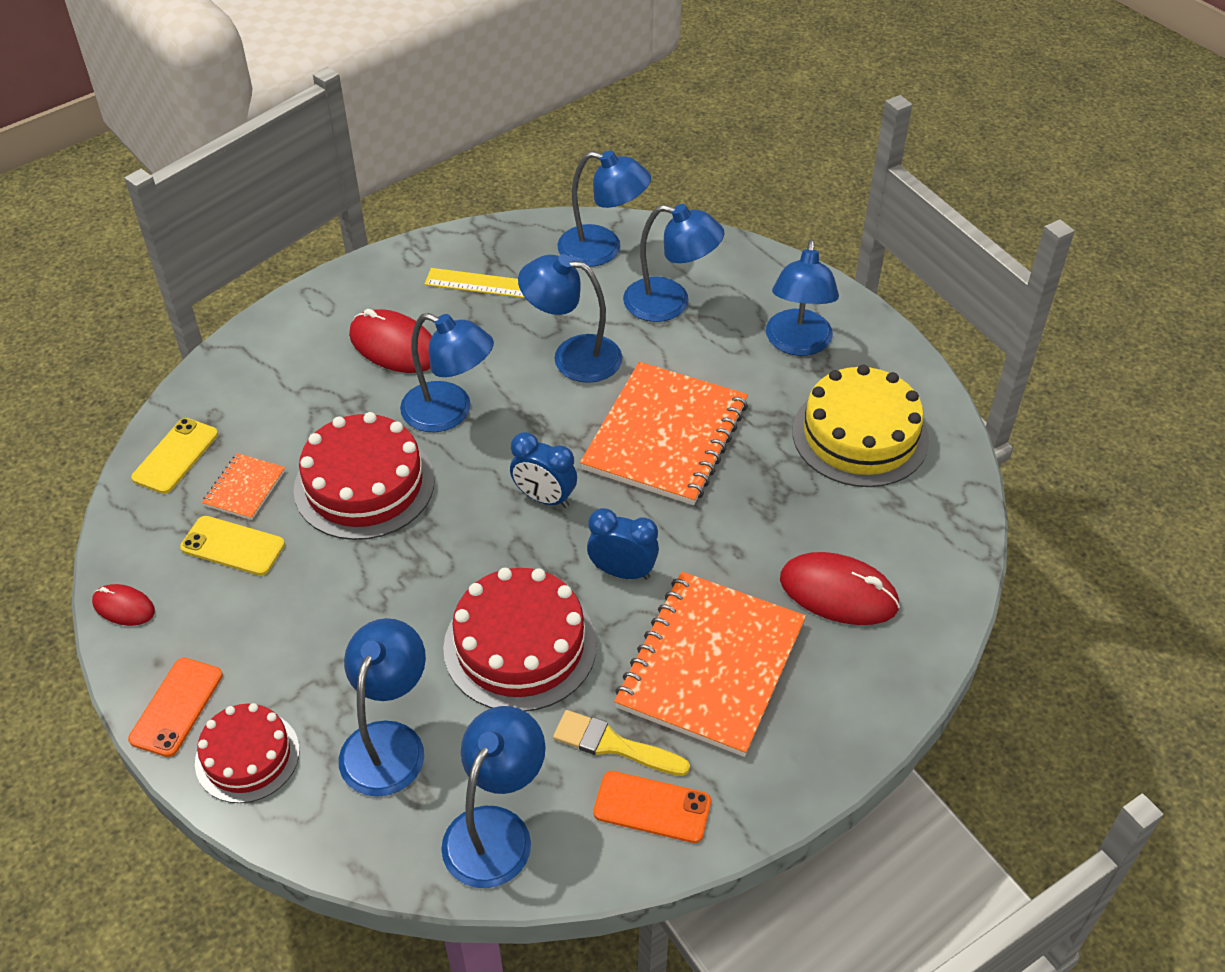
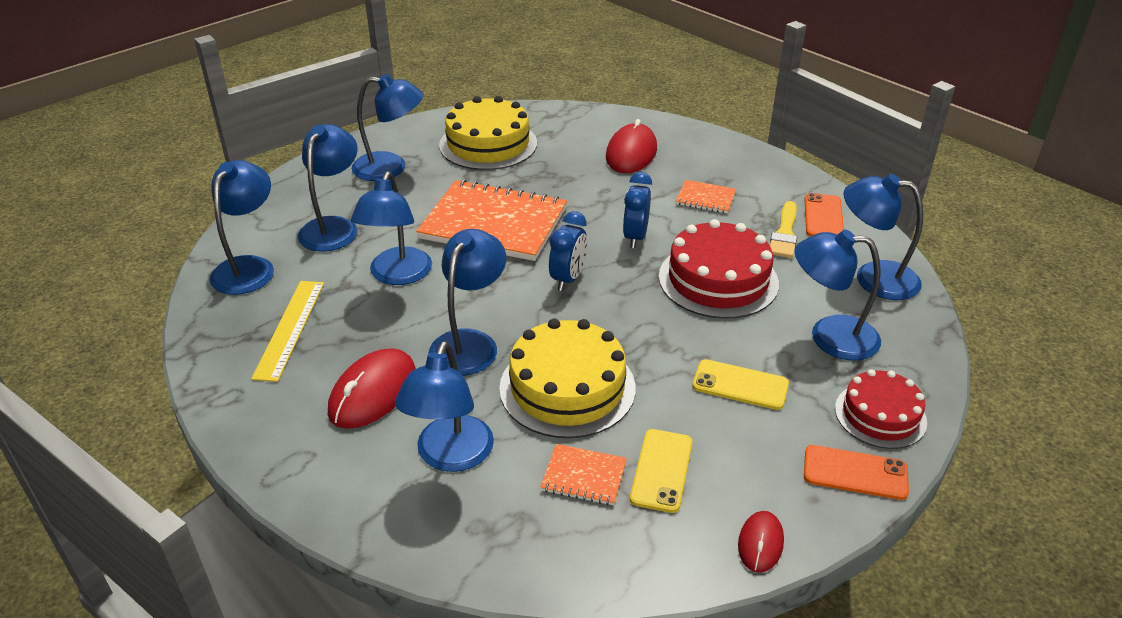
camera: 95 degrees left, 10 degrees down
yellow phone [131,418,218,494] -> yellow phone moved to [692,359,789,410]
red cake [294,412,435,540] -> yellow cake [499,319,636,438]
orange notebook [614,572,806,757] -> orange notebook [676,180,736,214], size x0.45
none -> blue lamp [395,341,494,472]

